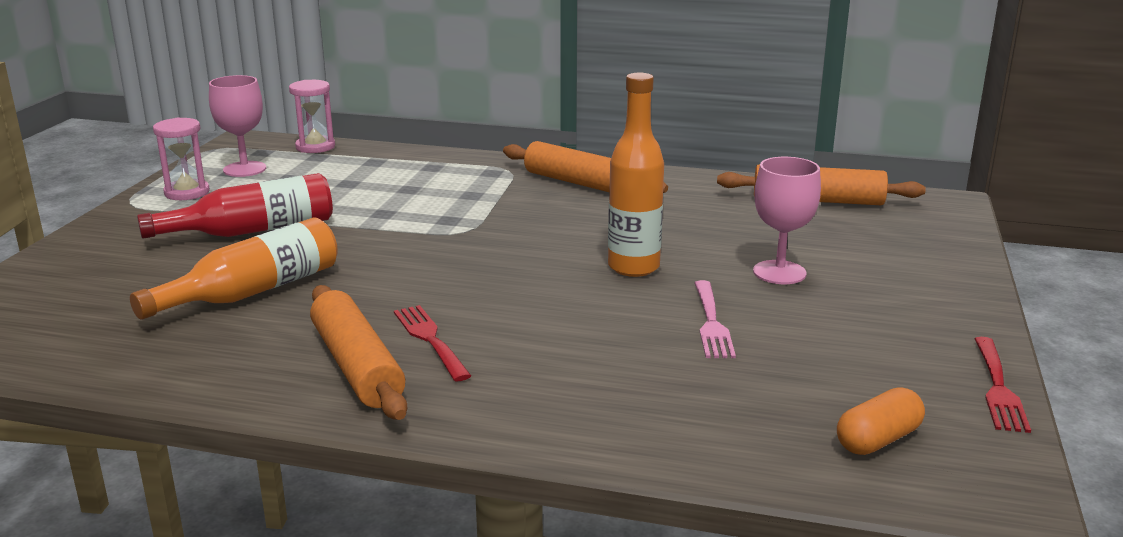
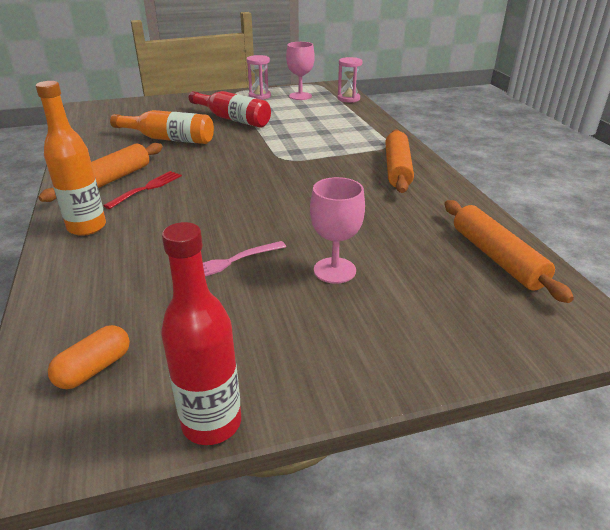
camera: 60 degrees right, 10 degrees up
orange bottle [608,73,664,277] -> orange bottle moved to [36,81,106,236]
orange capsule [837,387,925,455] -> orange capsule turned 75 degrees counterclockwise [48,325,130,389]
red fork [974,337,1031,433] -> red bottle [161,222,241,445]

